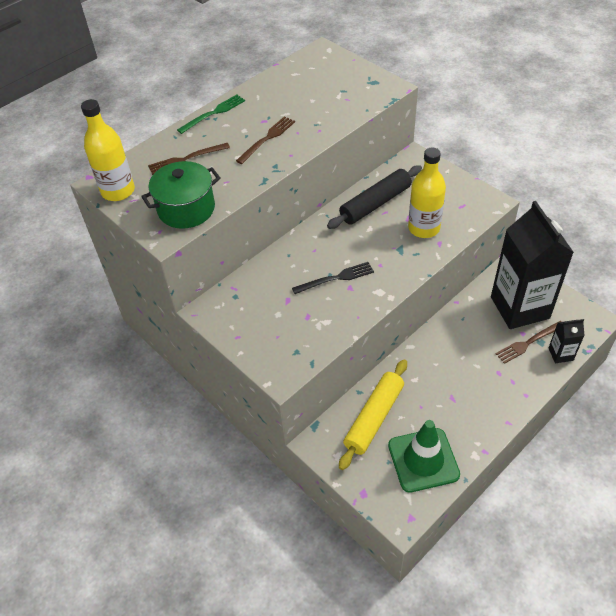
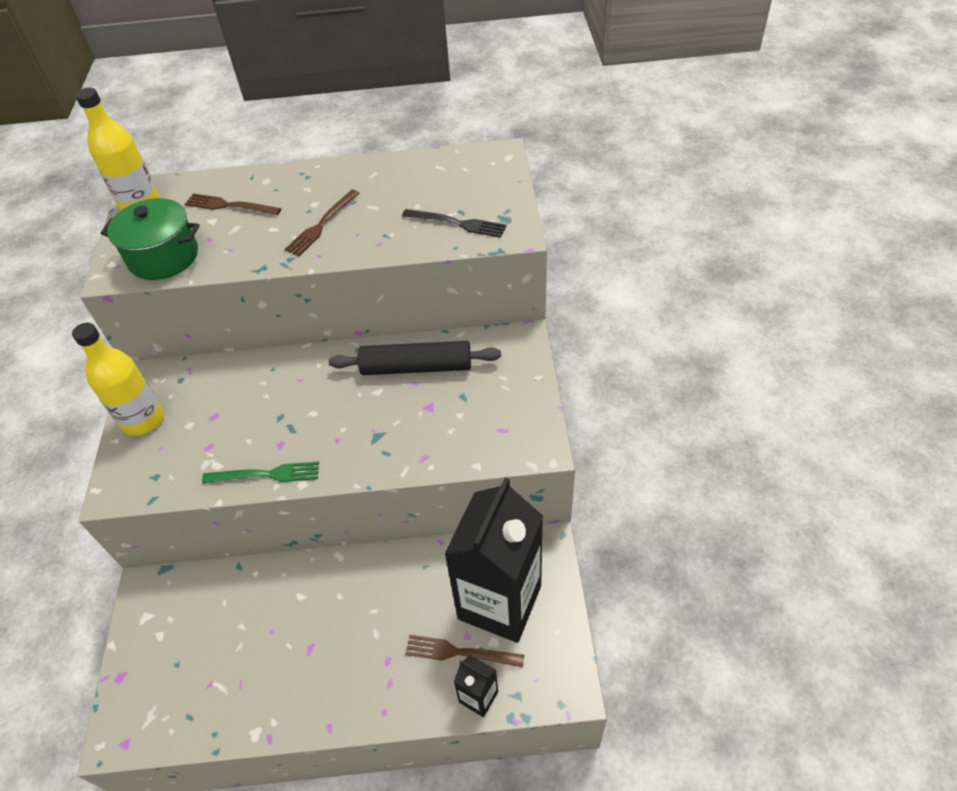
camera: 40 degrees right, 0 degrees up
green fork [177,95,245,134] -> green fork moved to [202,461,319,484]
brown fork [236,116,295,164] -> brown fork turned 135 degrees clockwise [284,190,360,256]
black fork [292,262,374,294] -> black fork moved to [402,209,507,238]
yellow rolling pin [339,359,407,470] -> none
green traffic cone [388,420,460,493] -> none
yellow bottle [408,148,446,238] -> yellow bottle moved to [72,323,164,436]

